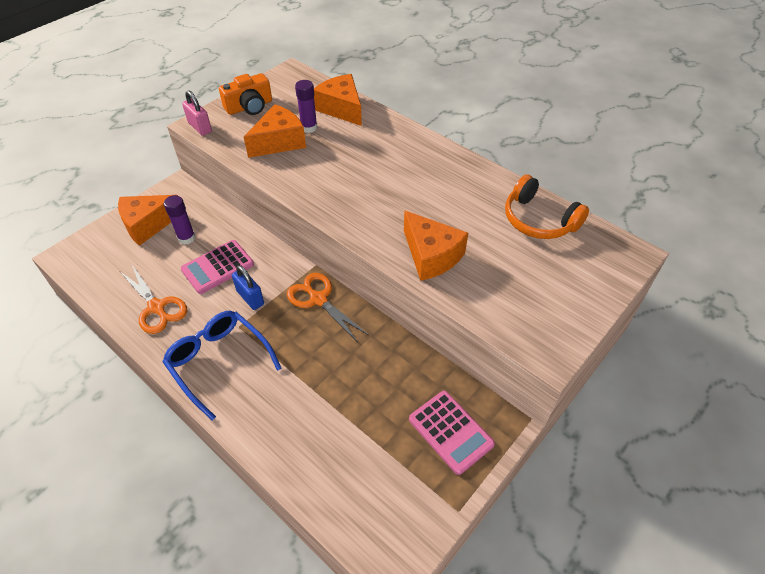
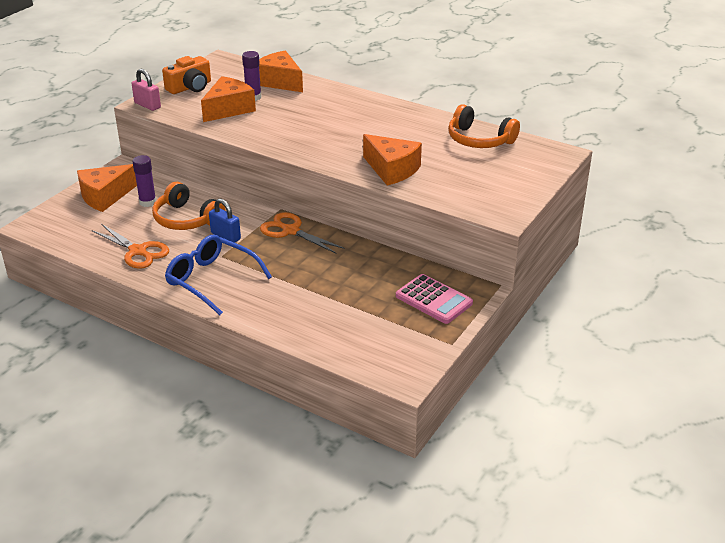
camera: 10 degrees left, 15 degrees down
pink calculator [181,240,254,294] -> orange headphones [152,182,226,230]

